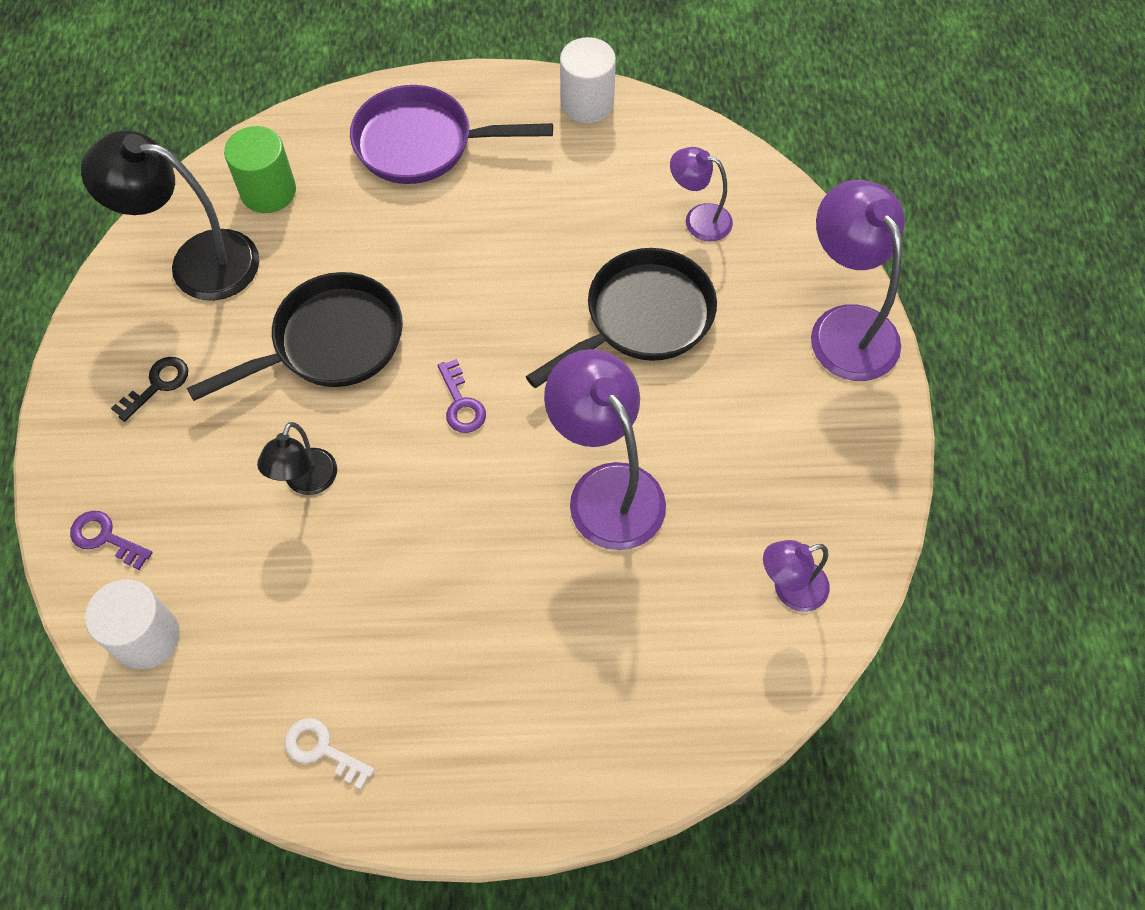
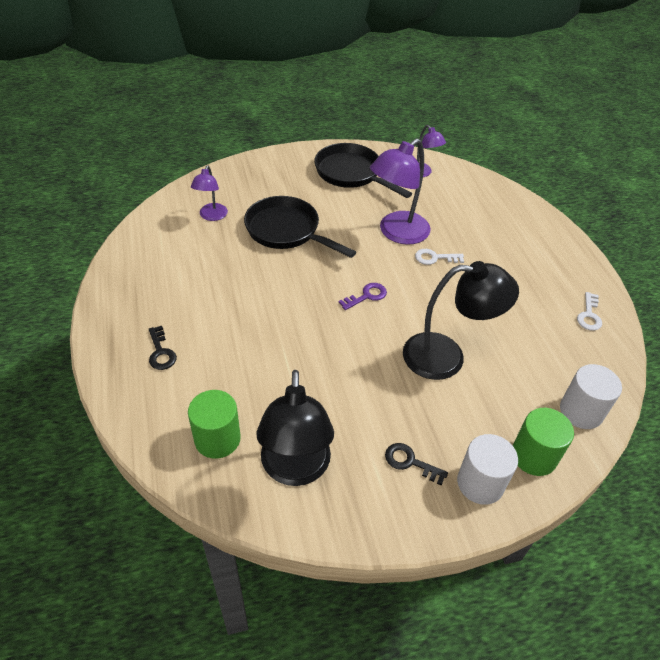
camera: 105 degrees left, 15 degrees down
purple key [70,511,153,570] -> green cylinder [512,408,574,476]
black pan [187,272,403,401] -> black pan moved to [314,143,412,198]
black lamp [257,422,337,495] -> black lamp [403,261,519,380], size x1.80
purple pan [350,85,553,184] -> black key [149,326,177,370]
white cylinder [560,37,616,123] -> white cylinder moved to [457,434,518,505]
purple lamp [811,180,905,381] -> none
none -> white key [415,249,464,265]

